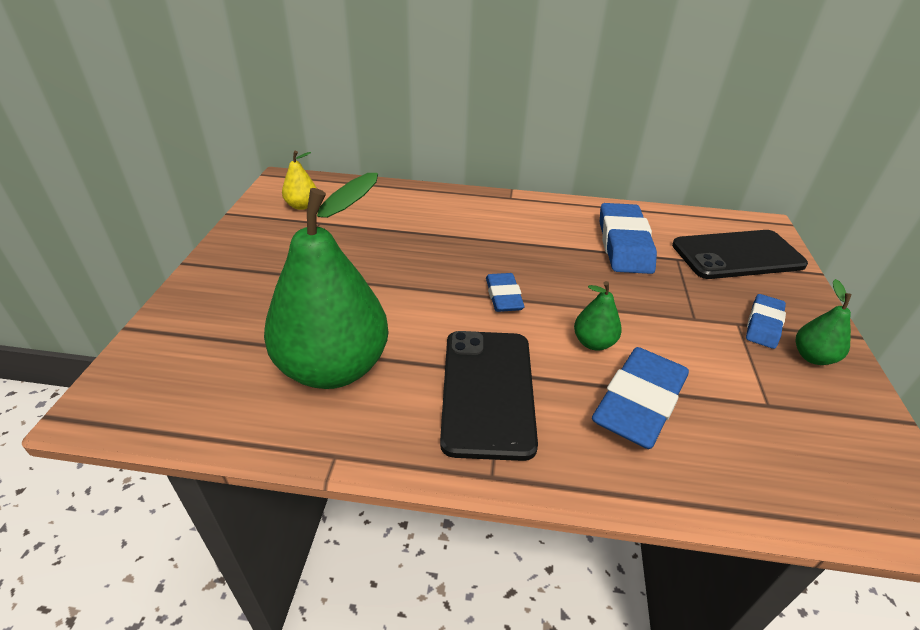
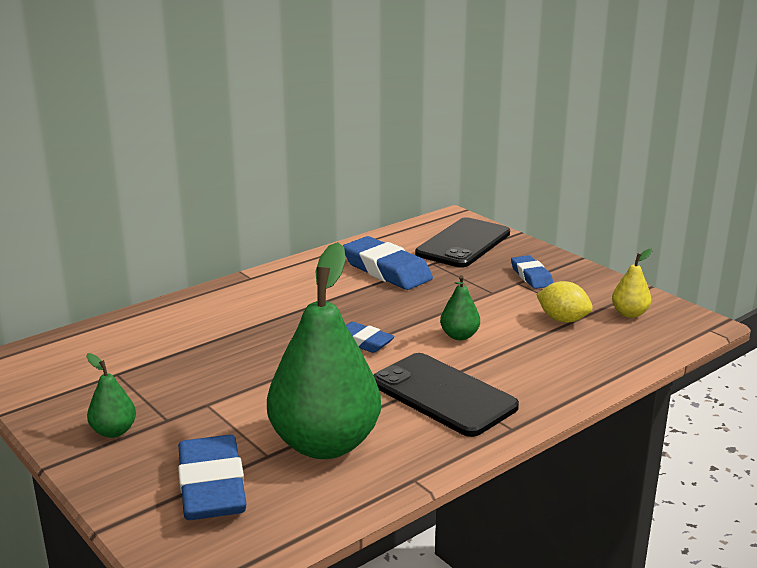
camera: 45 degrees left, 15 degrees down
yellow pear [282,151,316,210] -> yellow pear moved to [612,249,652,318]
blue eraser [592,347,689,449] -> blue eraser moved to [178,435,246,520]
green pear [795,279,852,365] -> green pear moved to [86,353,136,438]
none -> yellow lemon [536,281,593,323]

